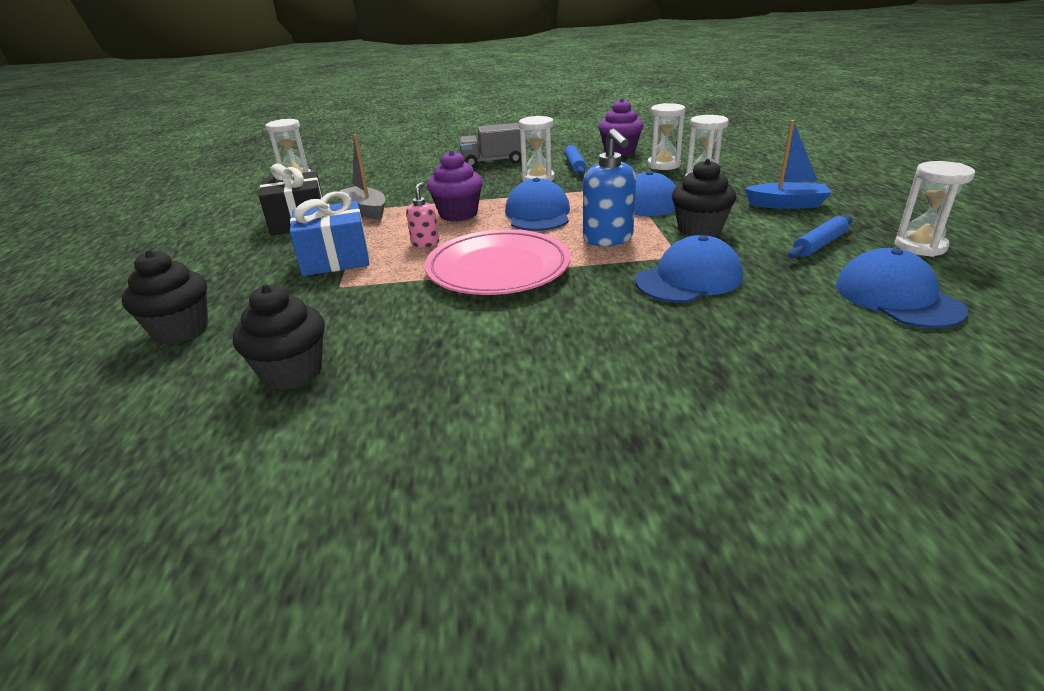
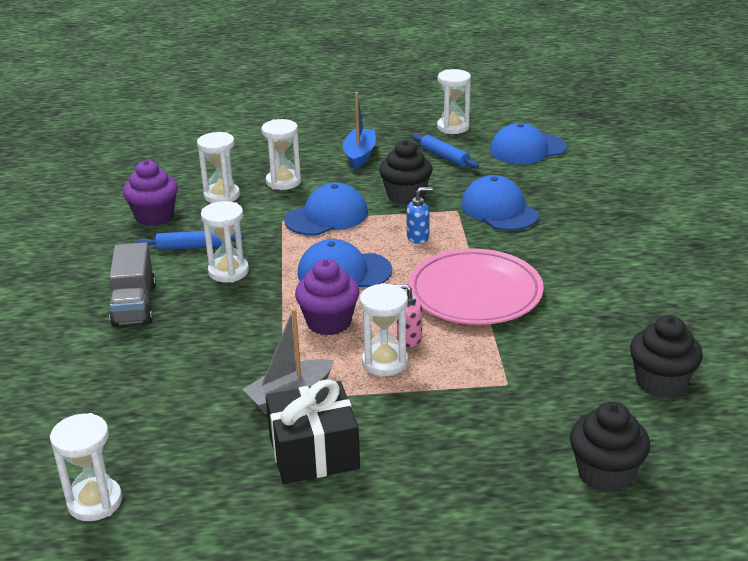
camera: 90 degrees left, 0 degrees up
blue gift [290,191,369,276] -> none
blue soap dispenser [583,129,636,246] -> blue soap dispenser [407,187,433,244], size x0.57
none -> white hourglass [360,283,408,376]

